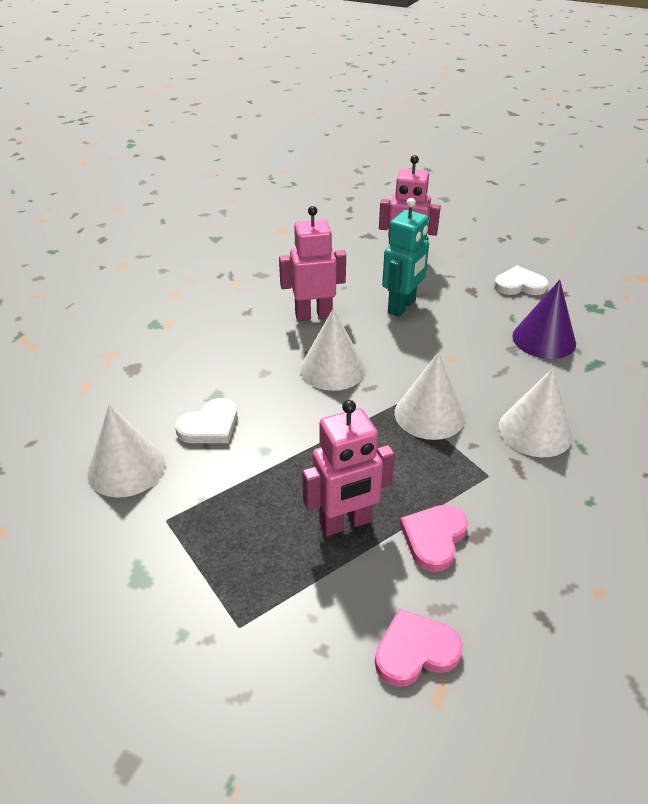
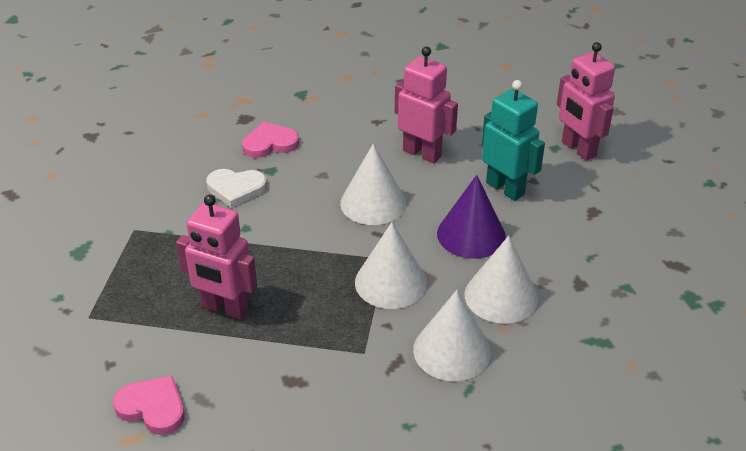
camera: 45 degrees right, 0 degrees up
white cone [87,405,165,498] -> white cone moved to [465,236,538,324]
turquoise robot [382,198,429,317] -> turquoise robot turned 120 degrees counterclockwise [482,80,545,201]
pink heart [400,505,468,572] -> pink heart moved to [242,122,299,158]
white heart [494,266,548,295] -> none
purple cone [512,280,576,359] -> purple cone moved to [437,175,506,259]

